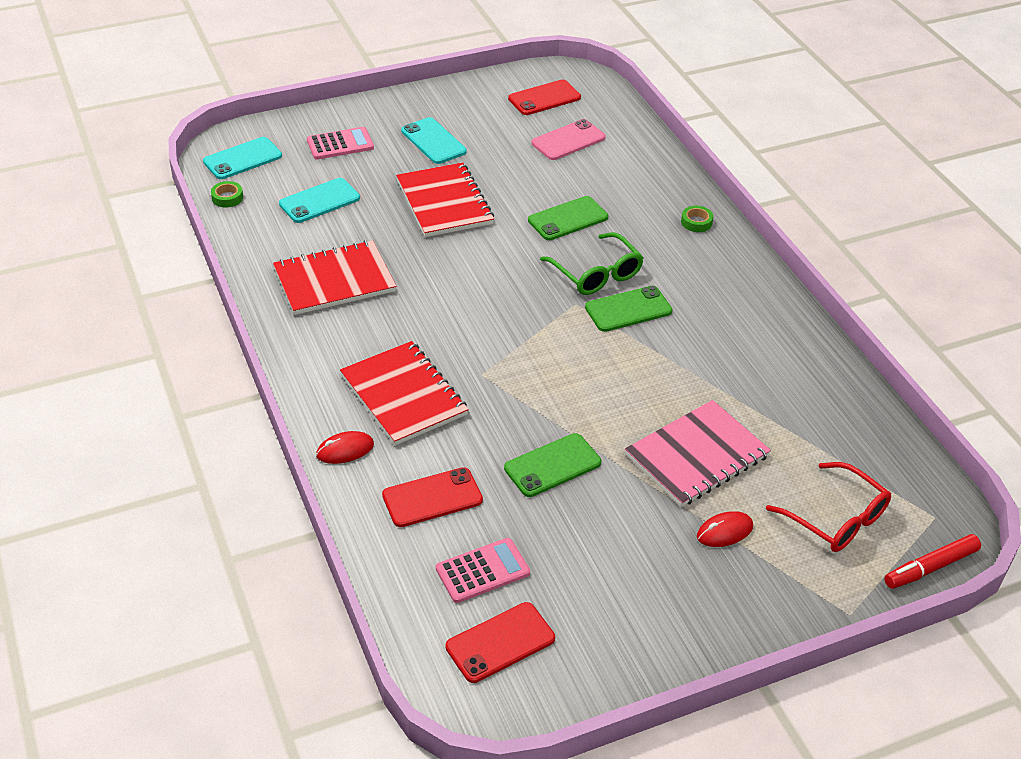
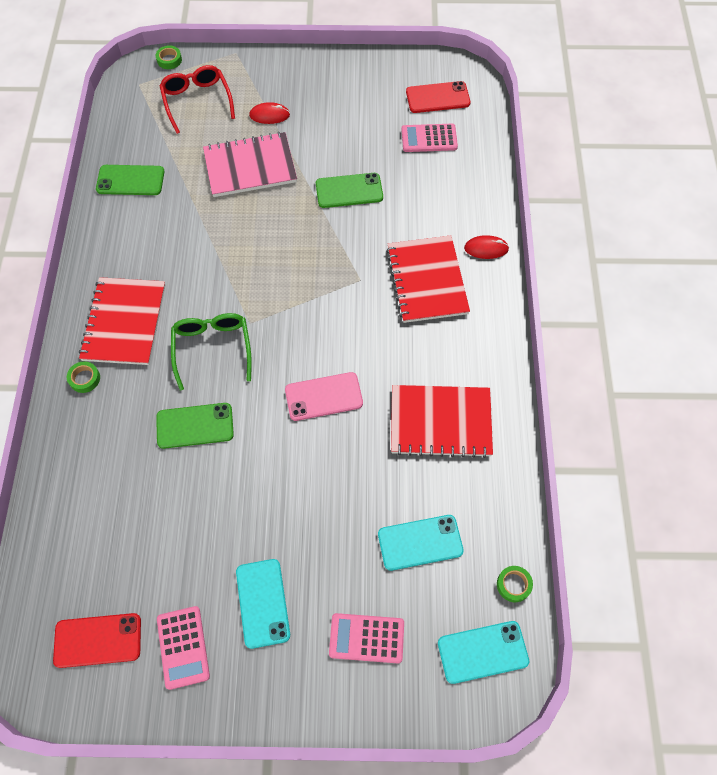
camera: 155 degrees left, 20 degrees up
red phone [382,467,483,527] -> none
red notebook [396,162,494,237] -> red notebook moved to [79,277,165,365]
pink phone [531,119,606,160] -> pink phone moved to [285,372,363,421]
green phone [585,286,672,332] -> green phone moved to [96,165,164,195]
red marker [884,534,981,589] -> green tape [156,45,182,69]
none -> pink calculator [157,606,210,690]

